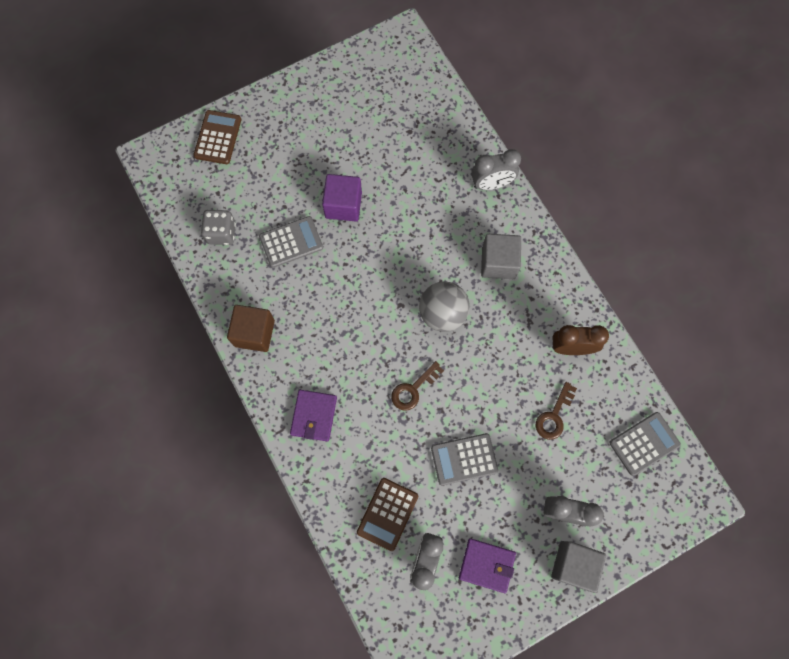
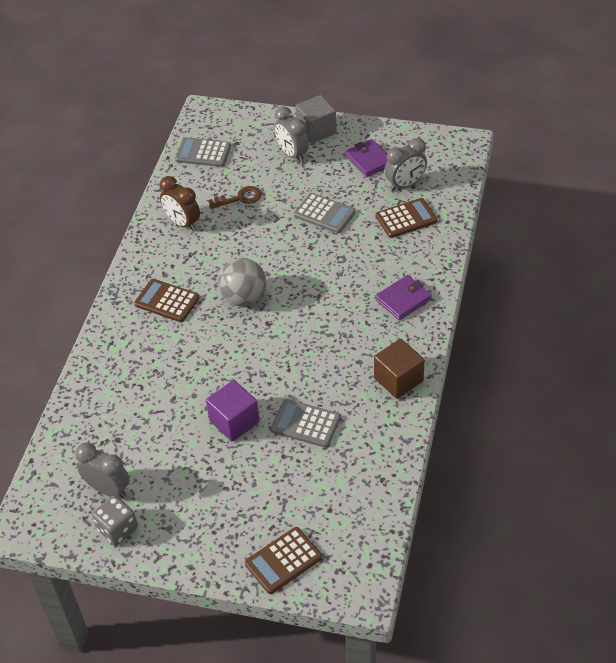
camera: 135 degrees left, 25 degrees down
grey dice [201,210,236,245] -> grey dice moved to [92,495,138,545]
brown key [391,361,444,411] -> none
grey clock [471,149,521,190] -> grey clock moved to [75,443,130,498]
grey cube [481,234,521,279] -> brown calculator [134,279,199,322]

